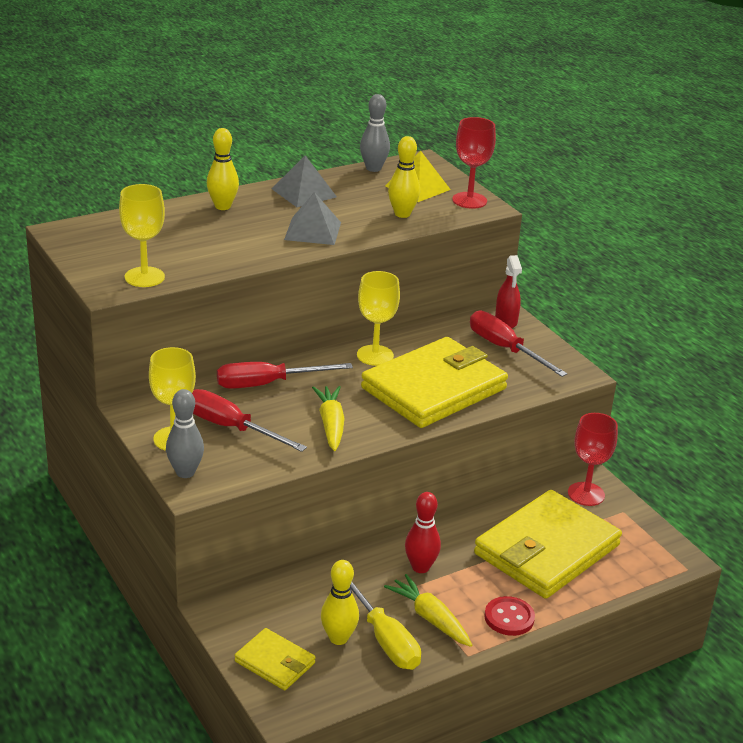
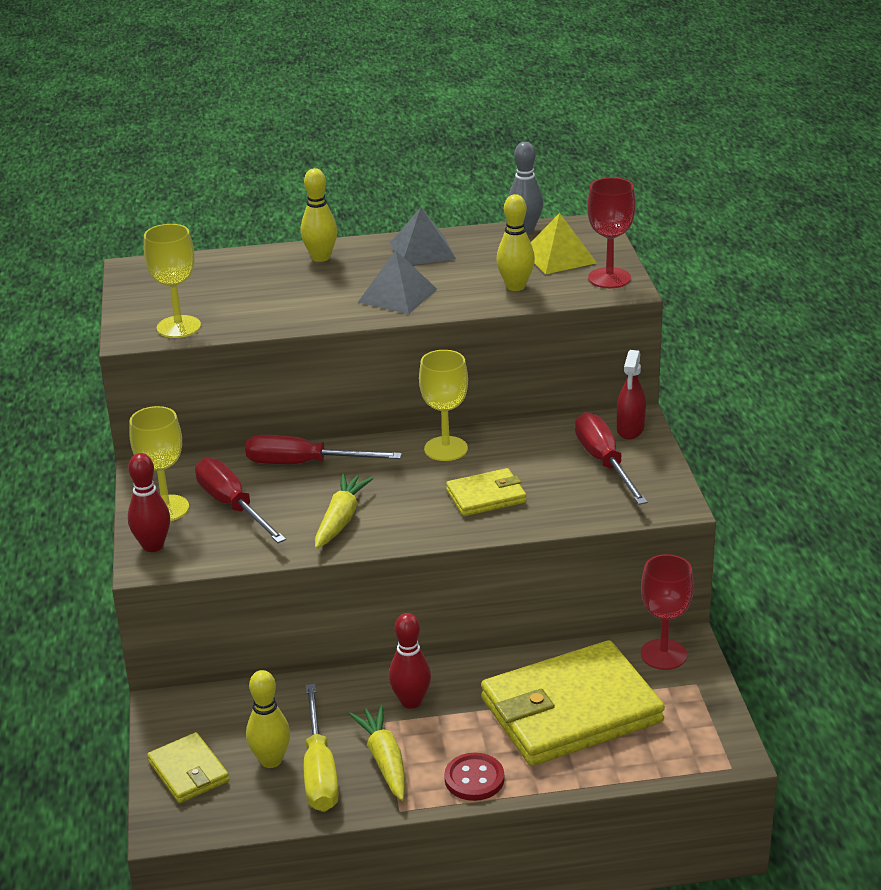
camera: 25 degrees right, 0 degrees up
grey bowling pin [166,389,204,478] -> red bowling pin [128,453,170,552]
yellow wallet [361,337,508,428] -> yellow wallet [446,468,527,516], size x0.48

